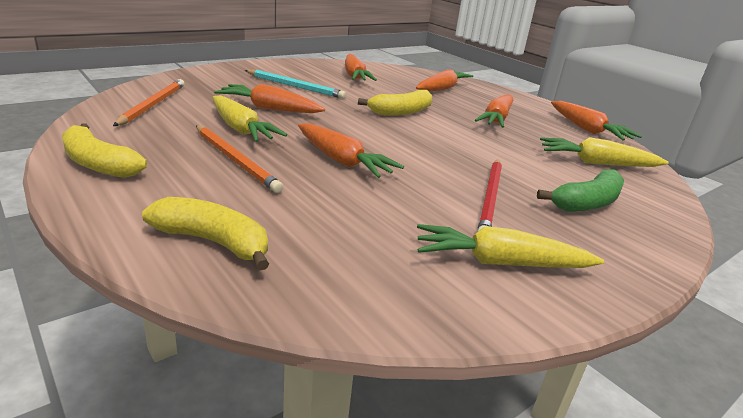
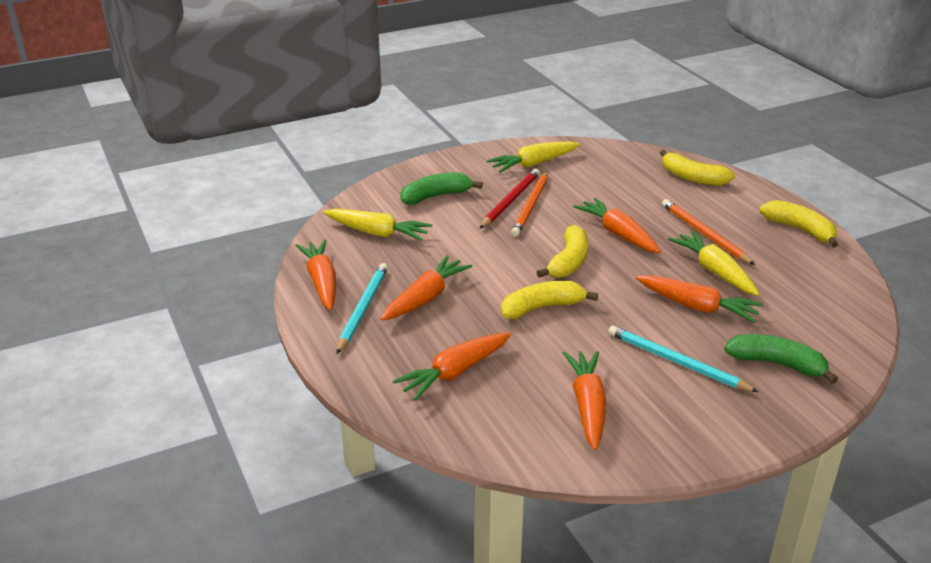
camera: 165 degrees left, 5 degrees up
orange pencil [113,79,185,126] -> orange pencil moved to [511,171,548,237]
yellow carrot [417,224,604,268] -> yellow carrot turned 135 degrees clockwise [487,141,580,173]
none -> turquoise pencil [337,263,388,354]
none -> yellow banana [536,225,588,278]
none -> green banana [724,334,838,384]

